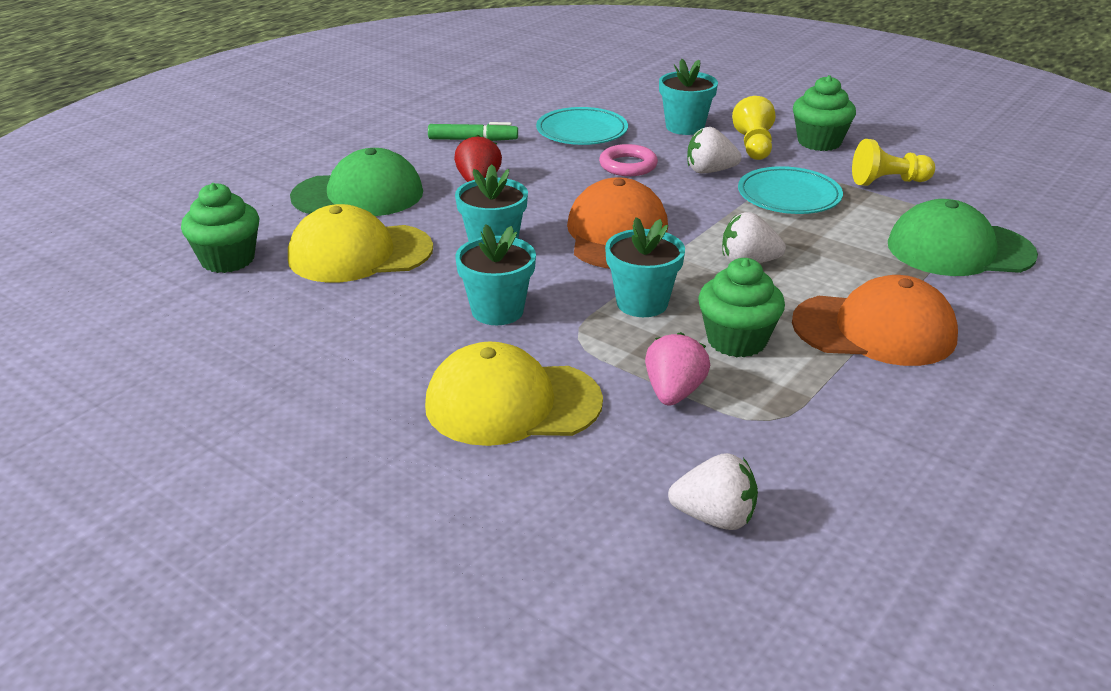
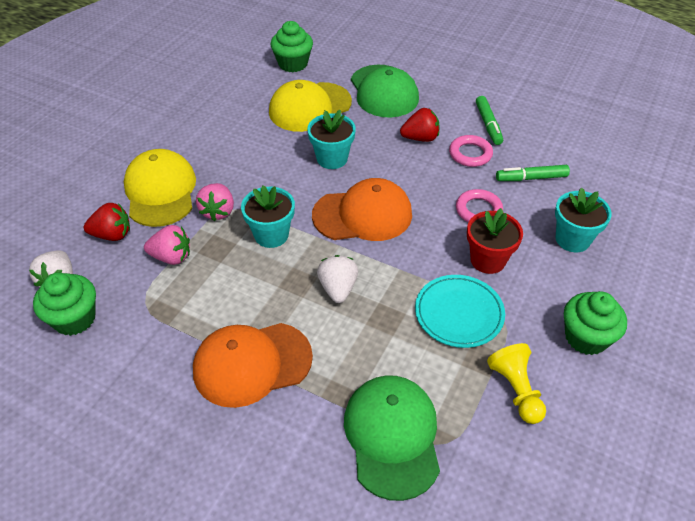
camera: 80 degrees right, 15 degrees up
yellow cap [288,204,433,283] -> yellow cap turned 105 degrees counterclockwise [269,80,352,132]
turquoise flower pot [455,224,536,325] -> none
turquoise plate [536,107,628,145] -> green marker [496,165,570,181]
white strawberry [687,127,742,173] -> red flower pot [467,208,523,274]
green cupcake [698,258,785,358] -> green cupcake moved to [33,273,96,336]
yellow pawn [732,96,776,160] -> none
orange cap [792,275,958,366] -> orange cap turned 75 degrees clockwise [193,323,313,408]
none -> red strawberry [84,203,130,241]
none -> pink strawberry [196,183,234,221]
none -> pink ring [449,135,493,167]

